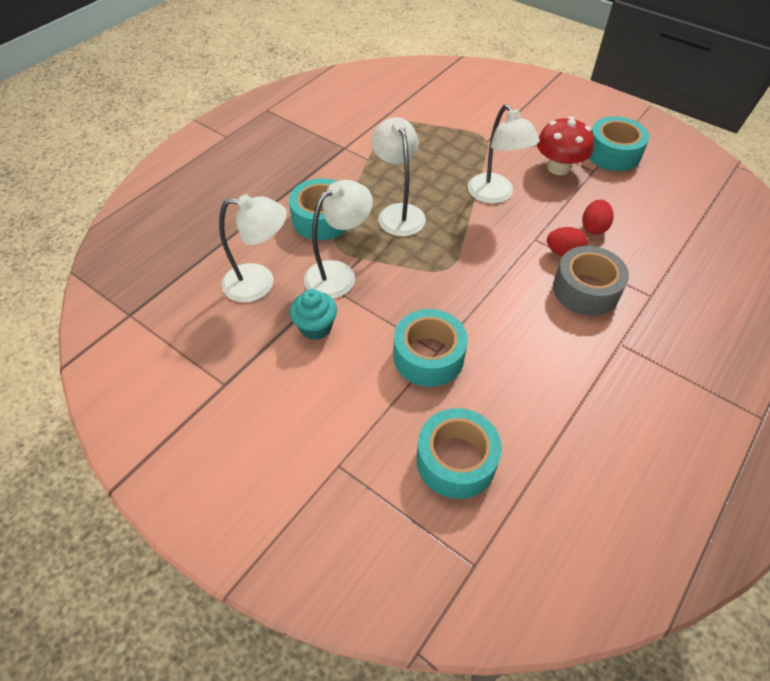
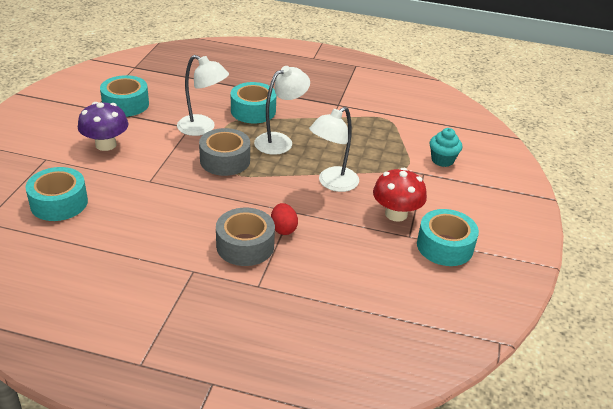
camera: 65 degrees right, 15 degrees down
white lamp [219,194,287,302] -> none
turquoise cupcake [290,289,337,340] -> turquoise cupcake moved to [430,128,462,167]
turquoise tape [393,309,468,387] -> turquoise tape moved to [100,75,149,117]
red egg [582,200,613,235] -> none
none -> purple mushroom [78,102,128,151]
none -> grey tape [199,128,250,176]

